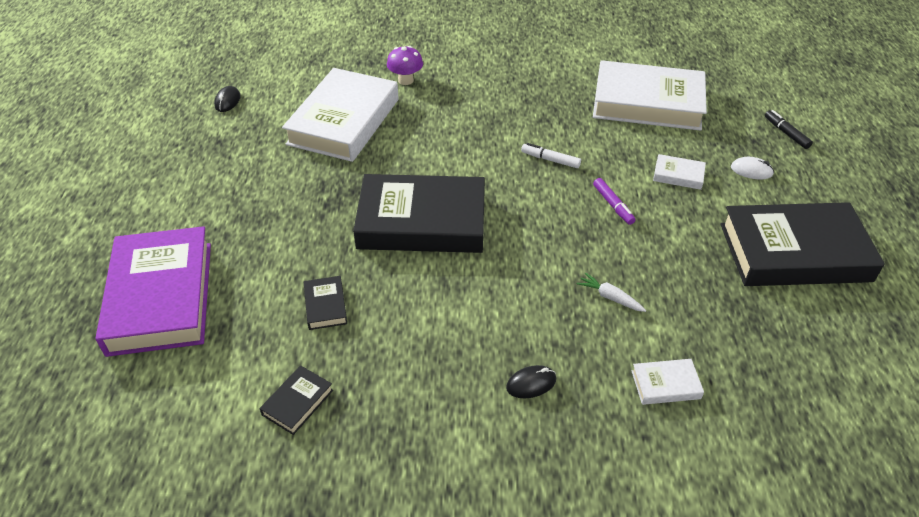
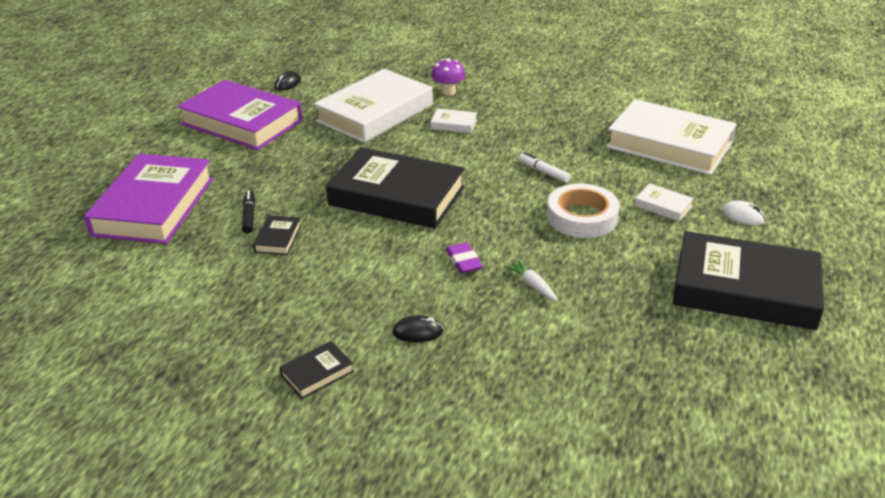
camera: 20 degrees right, 10 degrees down
black book [260,365,333,435] -> black book moved to [279,341,354,399]
purple marker [593,178,636,225] -> white tape [547,184,619,238]
white book [632,359,704,405] -> white book moved to [431,108,477,133]
black marker [765,110,813,149] -> black marker moved to [242,190,255,234]
none -> purple book [177,80,303,150]
none -> purple eraser [446,242,483,274]

